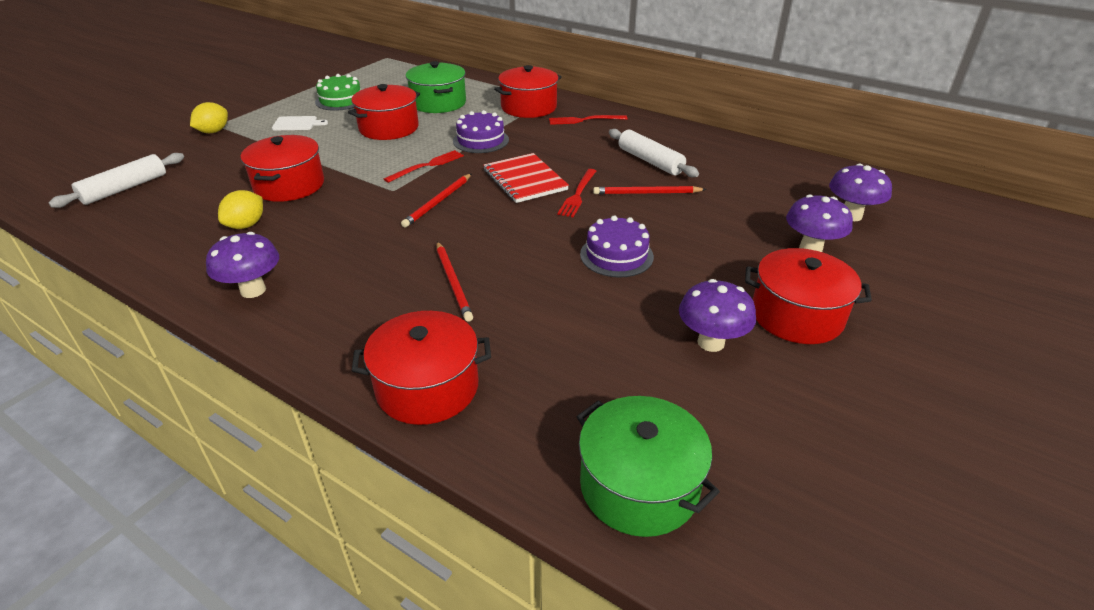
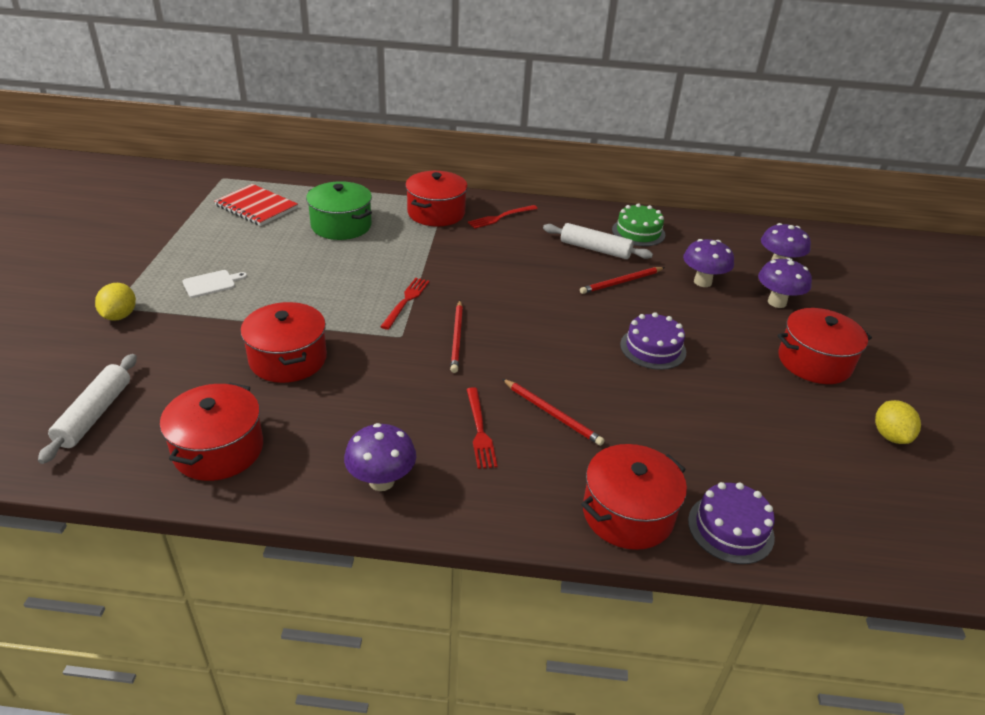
camera: 30 degrees left, 0 degrees up
yellow lemon [218,190,263,229] -> yellow lemon moved to [875,400,921,444]
green cake [315,74,361,111] -> green cake moved to [612,203,665,246]
red pot [348,84,420,140] -> red pot moved to [160,383,263,481]
purple cake [453,110,509,153] -> purple cake moved to [688,482,775,564]
red notebook [483,153,569,203] -> red notebook moved to [214,184,298,226]
red fork [557,169,596,217] -> red fork moved to [466,387,497,469]
green pot [577,396,720,537] -> none
purple mushroom [679,279,756,352] -> purple mushroom moved to [683,239,734,287]

